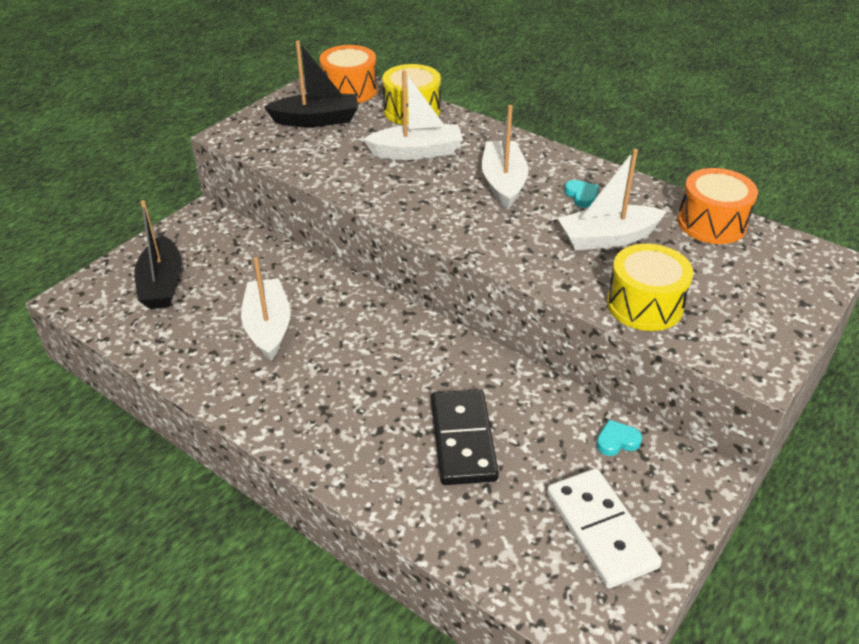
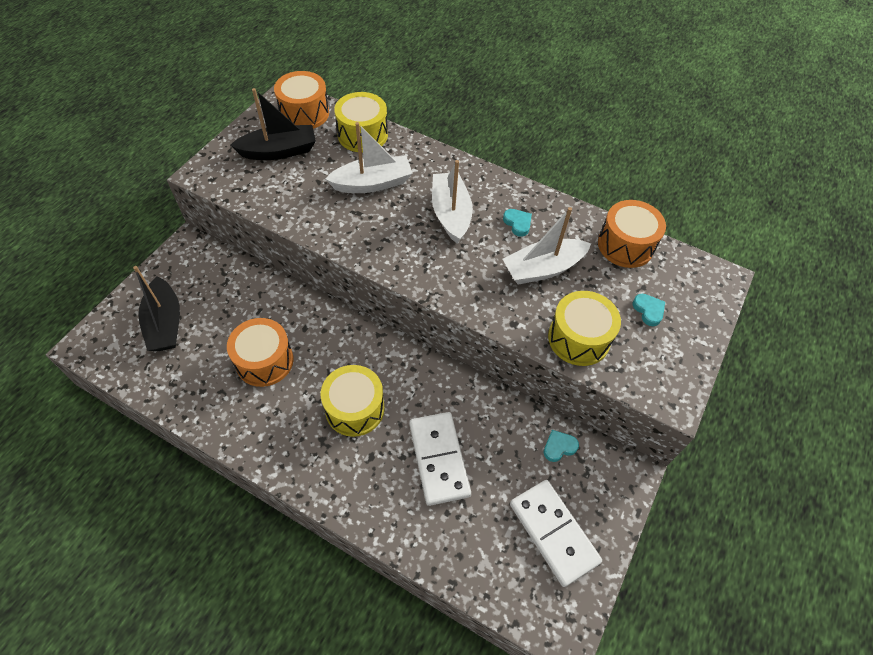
camera: 10 degrees left, 15 degrees up
white boat [241,257,290,361] -> orange drum [227,318,293,387]
black domino [431,389,499,485] -> white domino [409,412,471,506]
none -> yellow drum [321,365,385,437]
none -> turquoise heart [632,294,665,326]

